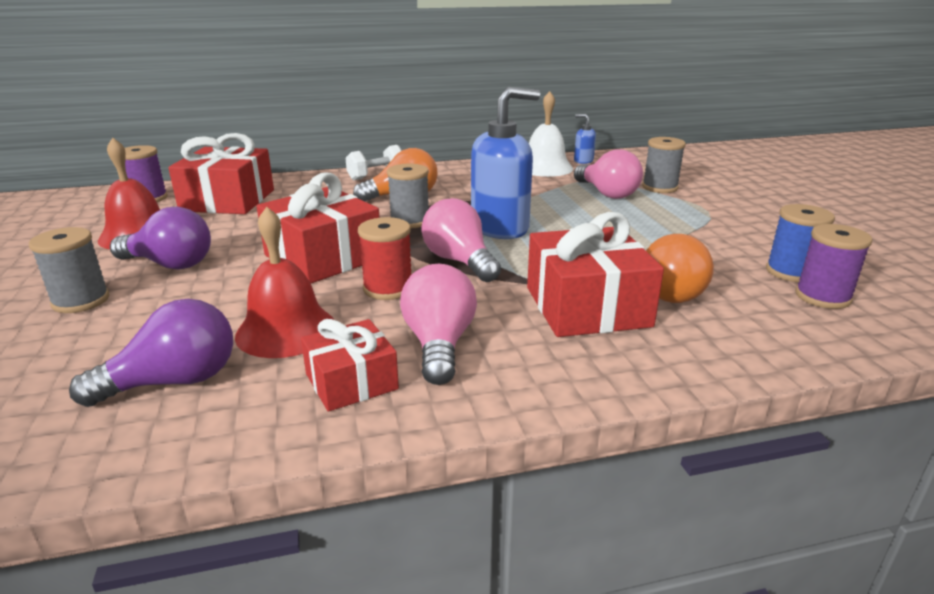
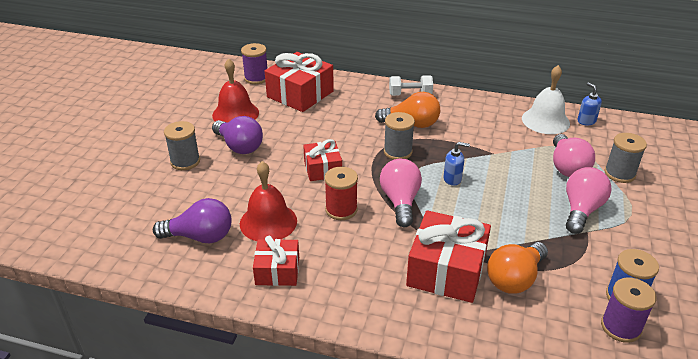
camera: 30 degrees right, 10 degrees up
red gift [256,173,379,283] -> red gift [303,139,342,181], size x0.59
pink light bulb [400,264,477,385] -> pink light bulb moved to [566,167,612,234]
blue soap dispenser [471,87,540,239] -> blue soap dispenser [443,142,470,186], size x0.45

